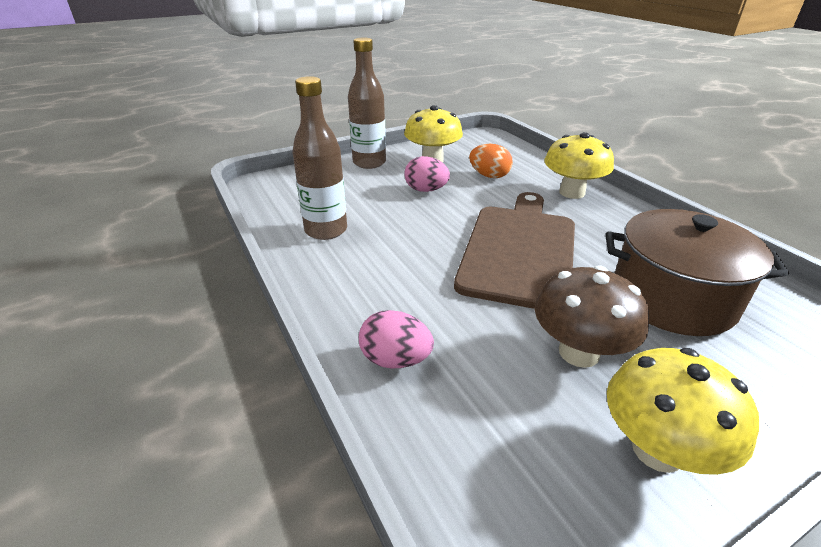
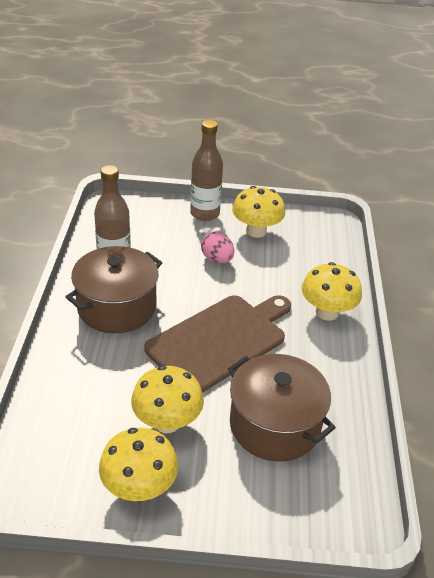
camera: 30 degrees right, 5 degrees up
pink egg [359,310,434,369] -> none
orange egg [469,144,513,178] -> none
brown mushroom [535,265,649,368] -> yellow mushroom [131,365,204,433]
none -> brown pot [66,246,162,333]

